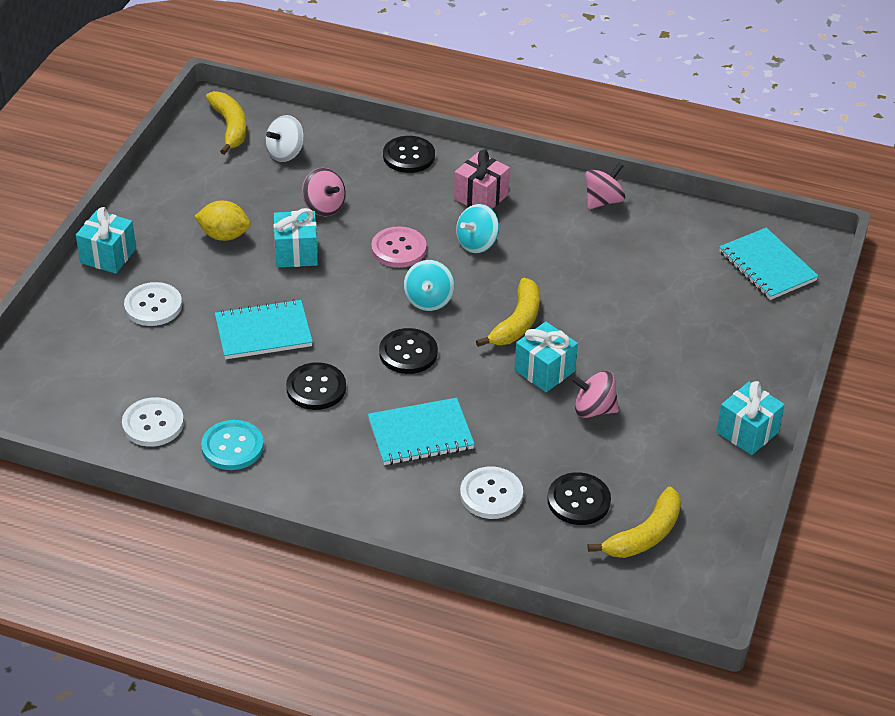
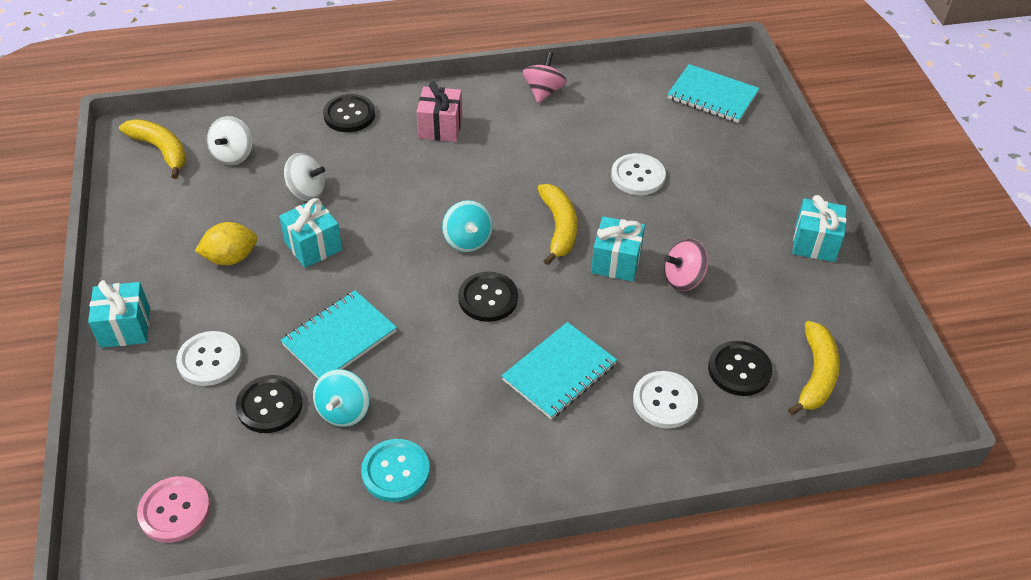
camera: 30 degrees left, 5 degrees up
white button [122,397,184,447] -> white button moved to [611,153,666,195]
black button [286,362,346,410] -> black button moved to [236,375,303,433]
pink spinning top [302,168,346,216] -> white spinning top [284,153,325,201]
pink button [371,226,427,268] -> pink button moved to [137,476,210,543]
turquoise spinning top [456,204,499,253] -> turquoise spinning top moved to [313,369,369,427]

